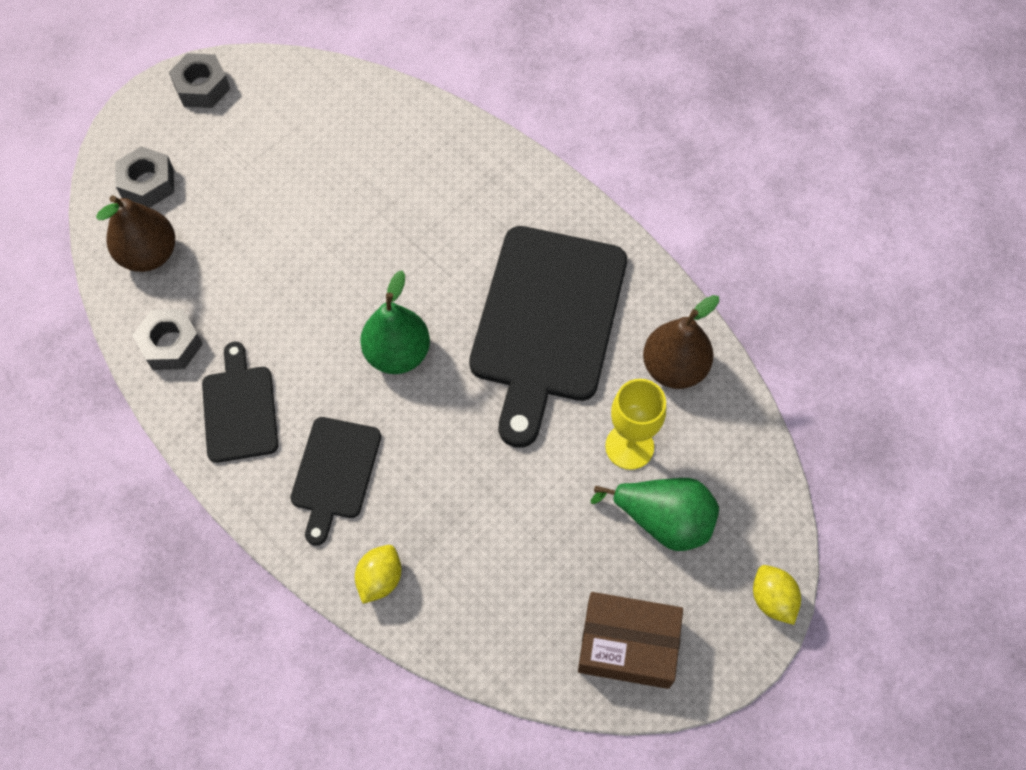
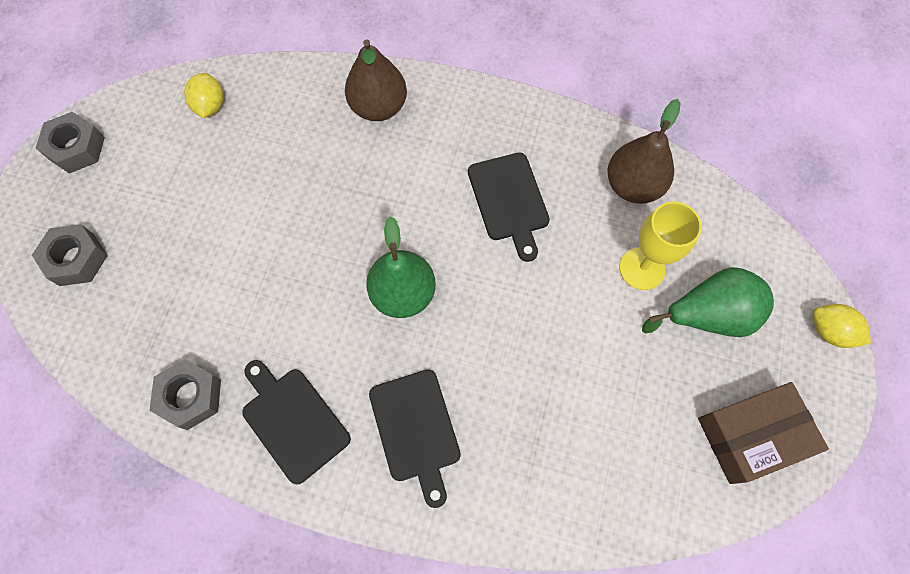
camera: 30 degrees left, 5 degrees up
brown pear [96,195,175,272] -> brown pear moved to [345,39,407,121]
yellow lemon [355,545,401,604] -> yellow lemon moved to [184,73,223,118]
black cutting board [469,226,627,448] -> black cutting board [468,153,550,262], size x0.52

